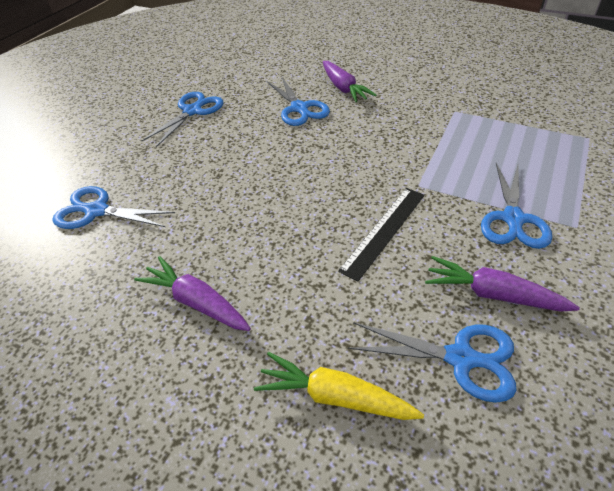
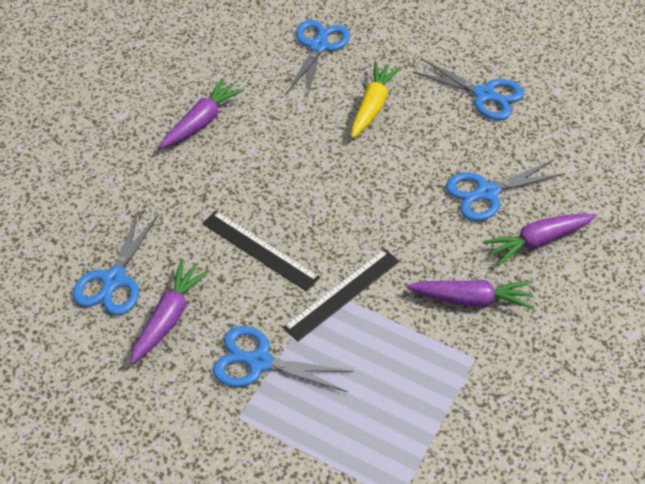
camera: 90 degrees right, 5 degrees up
yellow carrot [254,352,424,420] -> yellow carrot moved to [351,61,402,138]
none -> black ruler [283,249,400,342]
none -> purple carrot [406,280,534,309]

